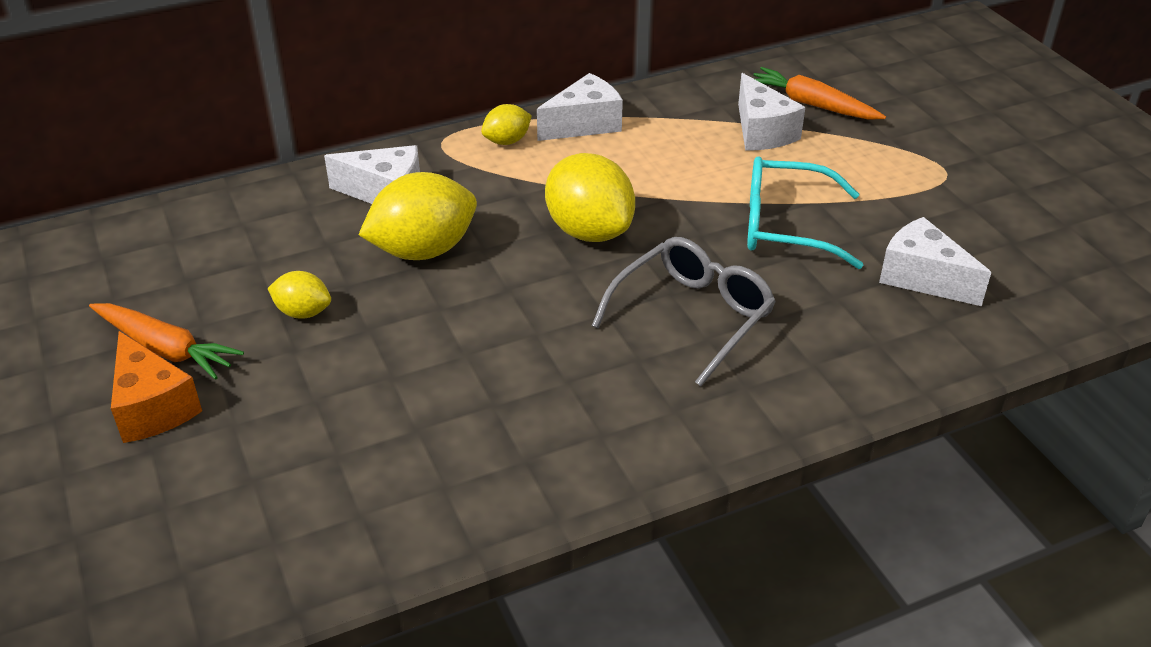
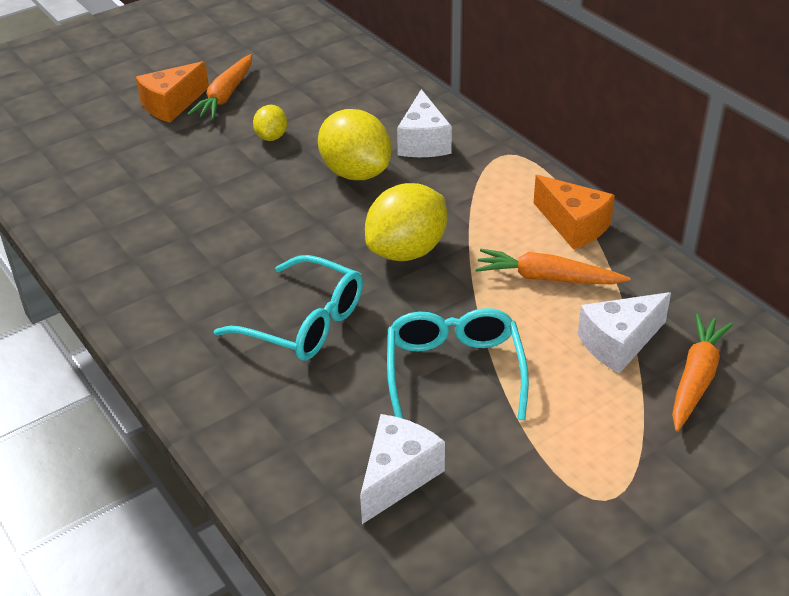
camera: 80 degrees right, 0 degrees up
yellow lemon [481,104,532,145] -> none
white cheese [537,73,623,141] -> orange cheese [534,175,615,249]
grey glasses [592,237,776,386] -> turquoise glasses [214,255,363,360]
none -> orange carrot [475,249,630,284]

